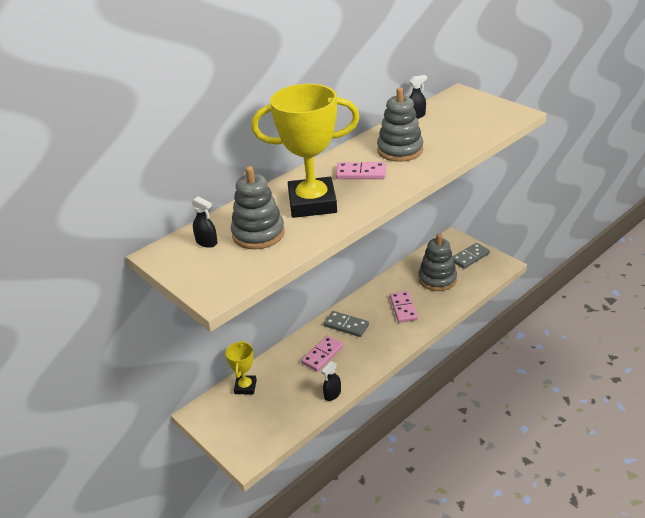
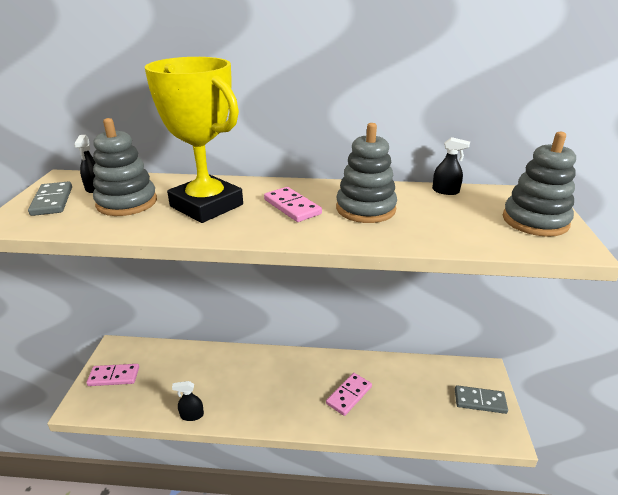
camera: 45 degrees right, 5 degrees down
yellow trophy [225,341,257,395] -> none
pink domino [301,336,343,372] -> pink domino moved to [87,364,139,386]
grey domino [324,311,369,337] -> grey domino moved to [28,181,72,216]
grey stacking toy [418,234,457,291] -> grey stacking toy moved to [503,132,576,237]

